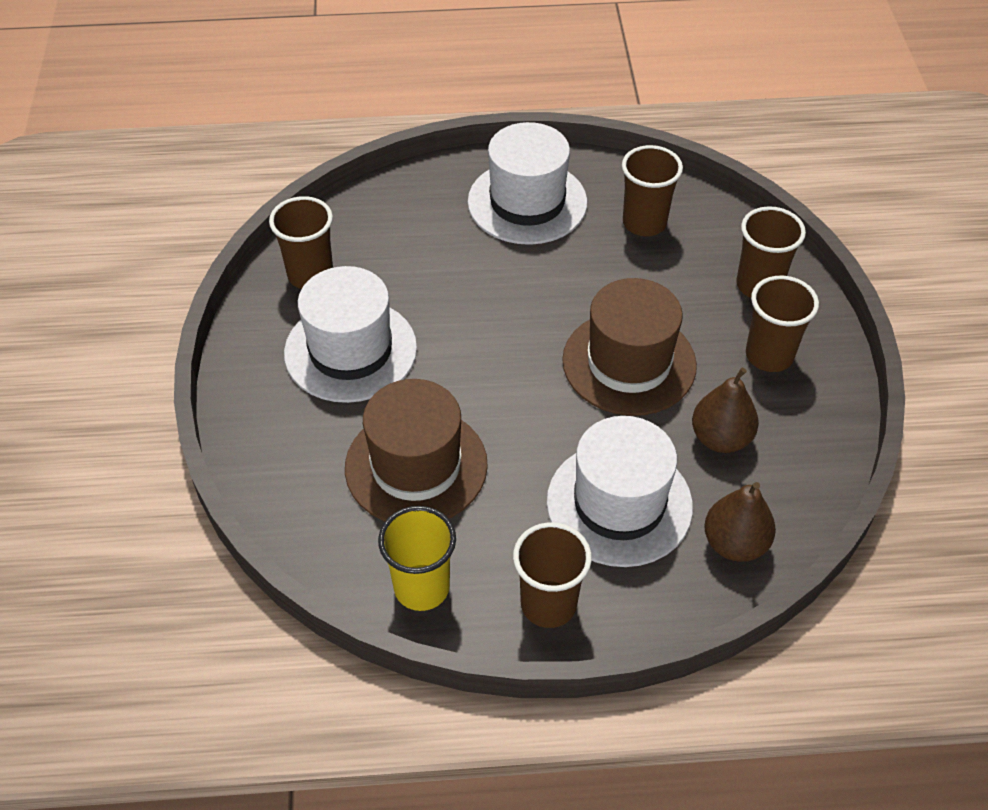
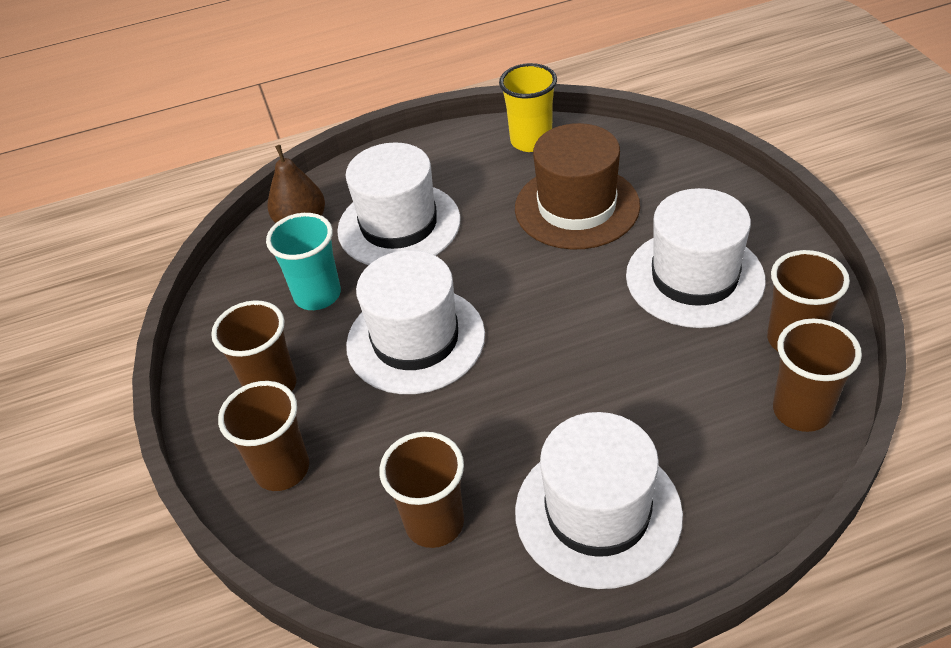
camera: 170 degrees right, 5 degrees down
brown cup [513,522,592,628] -> brown cup moved to [773,319,862,432]
brown hat [562,278,697,416] -> white hat [346,250,485,394]
brown pear [692,368,759,453] -> turquoise cup [266,213,341,310]

